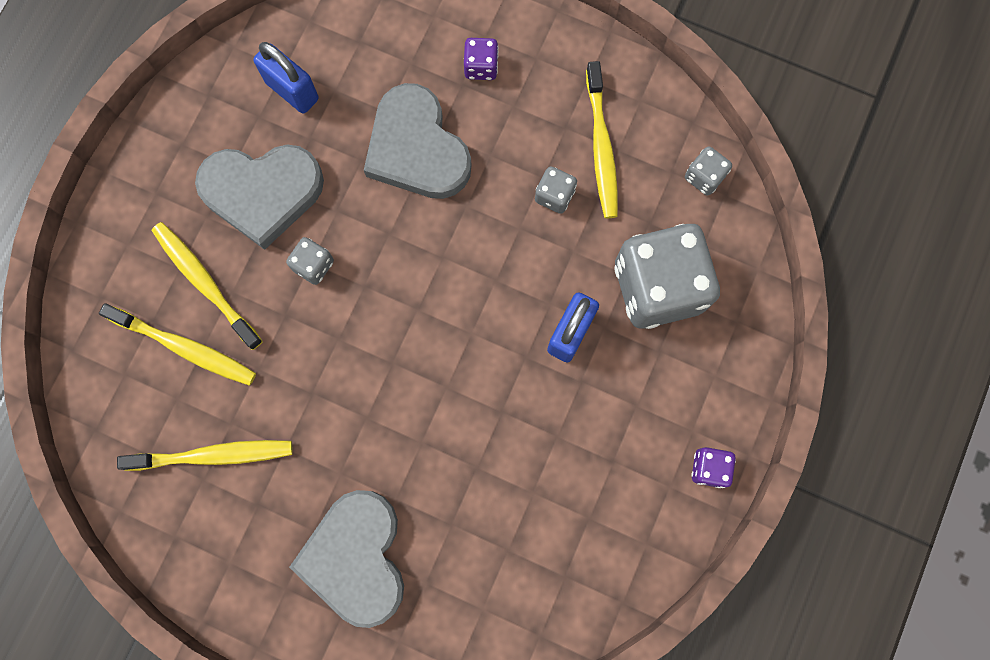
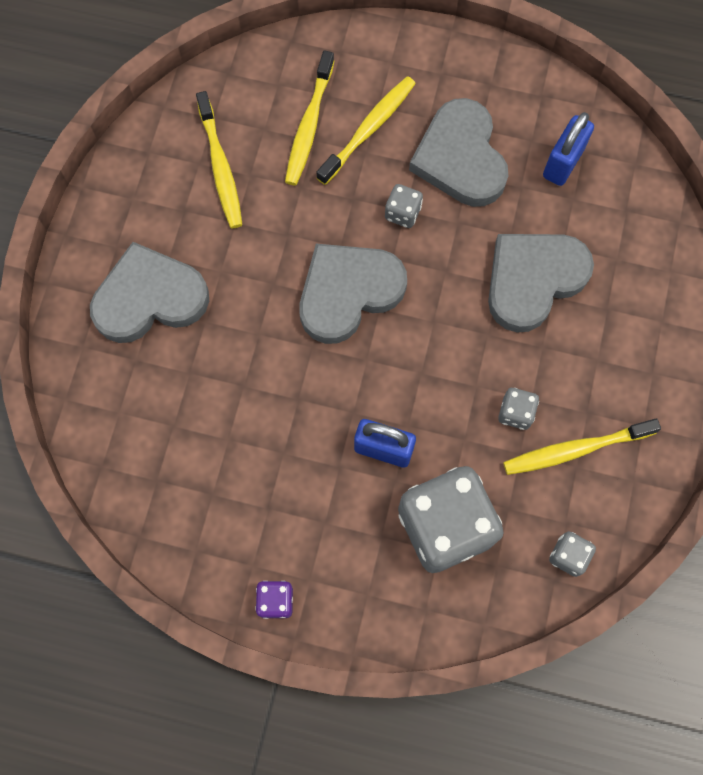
camera: 80 degrees right, 5 degrees down
purple dice [464,38,498,80] -> none
none -> grey heart [299,244,407,344]

